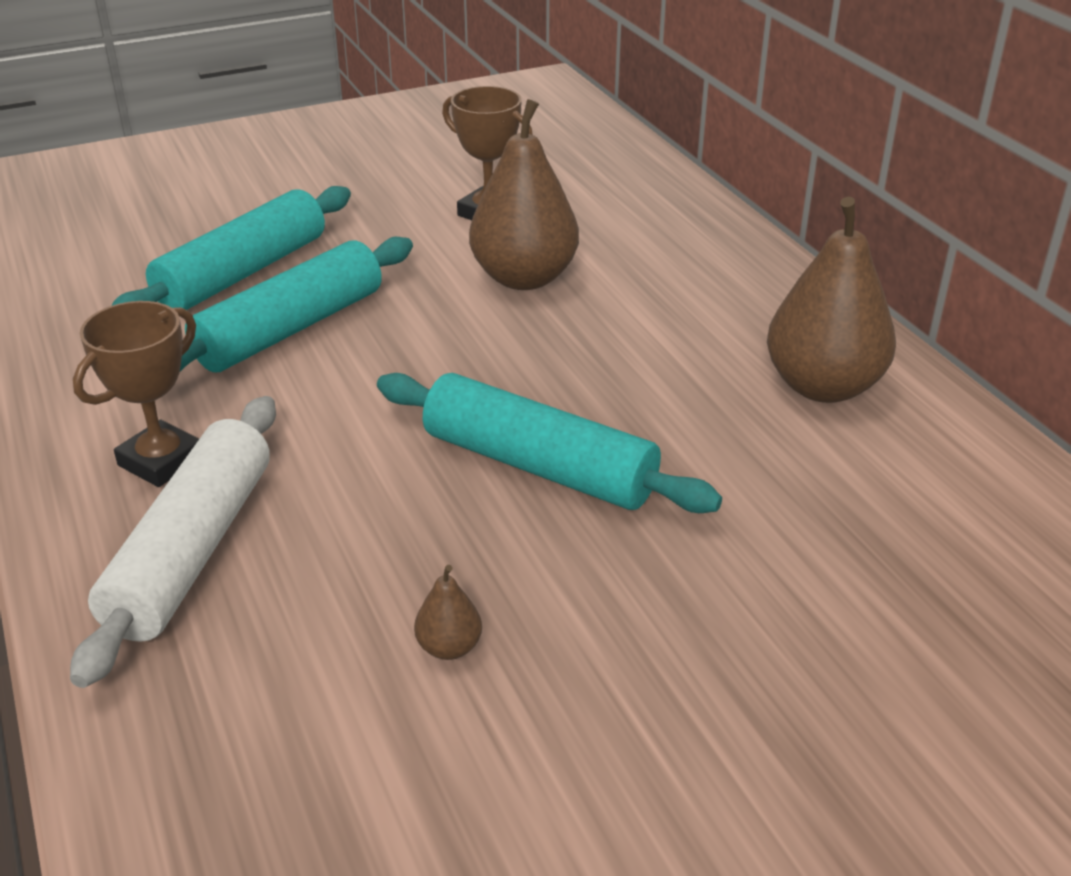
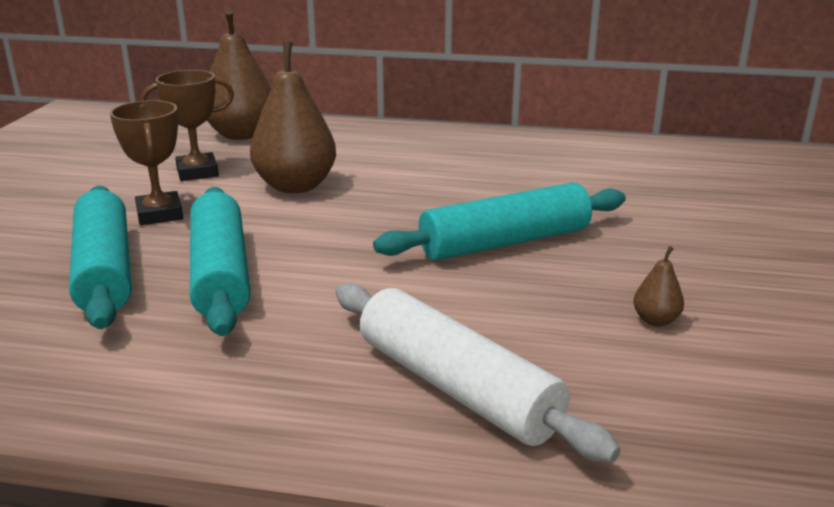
camera: 55 degrees left, 10 degrees down
brown trophy [73,301,199,487] -> brown trophy moved to [110,100,183,225]
brown pear [767,197,896,403] -> brown pear moved to [207,10,271,140]

